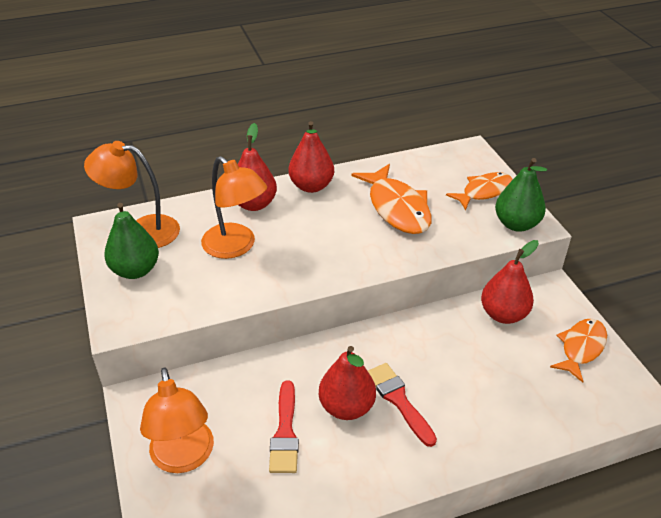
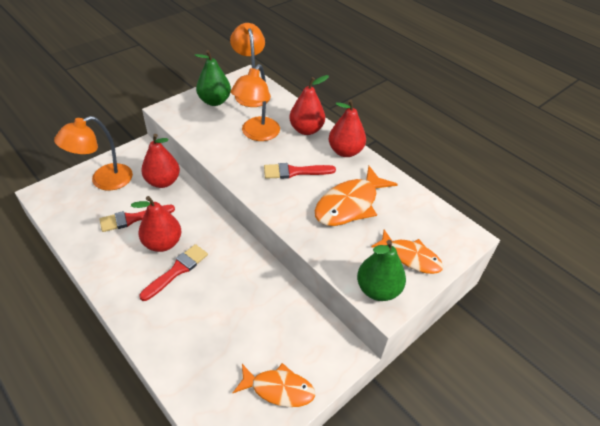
camera: 65 degrees right, 5 degrees up
red pear [481,240,539,324] -> red pear moved to [141,134,180,188]
none -> red brush [264,163,336,179]

